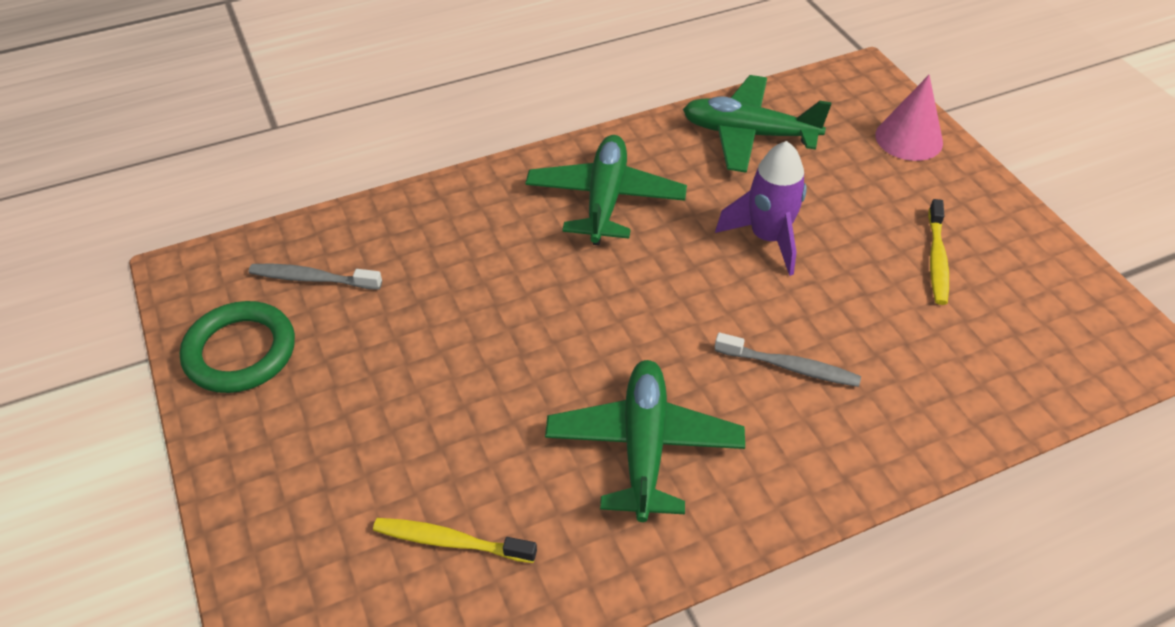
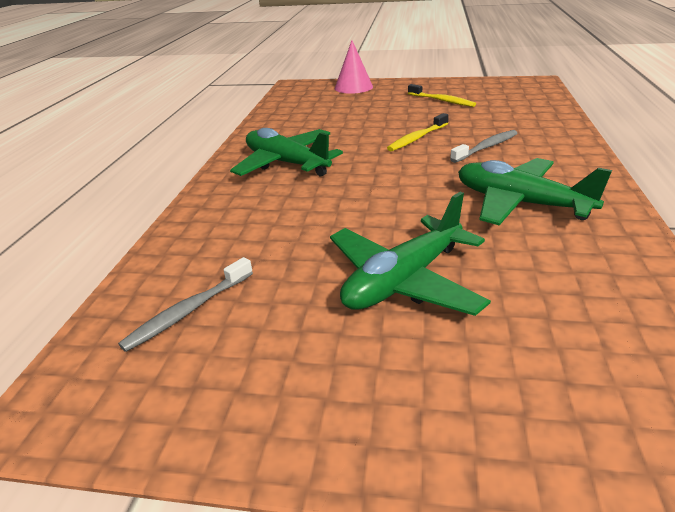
camera: 55 degrees left, 15 degrees down
green ring [180,301,295,393] -> none
yellow toothbrush [373,518,537,563] -> yellow toothbrush moved to [387,113,449,151]
green plane [683,75,832,173] -> green plane moved to [330,192,491,316]
purple rocket [715,141,807,276] -> none

